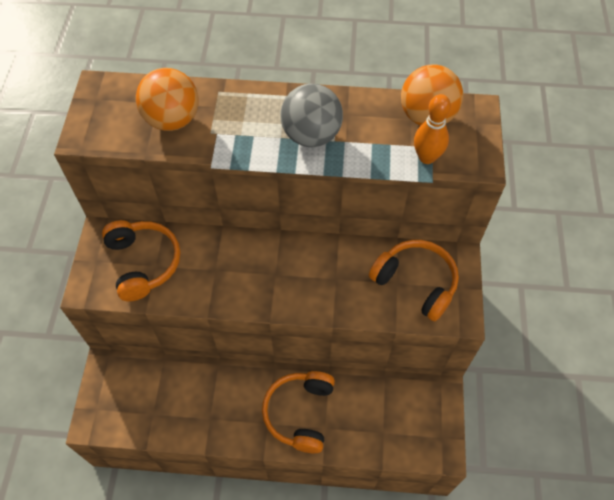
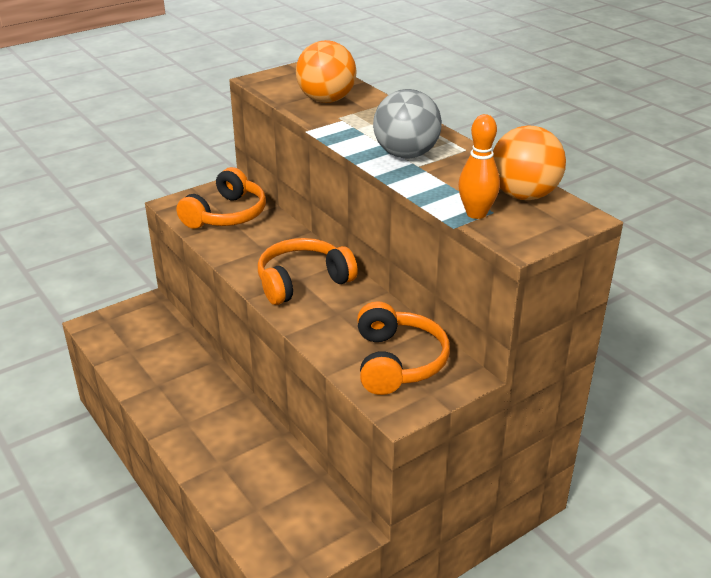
camera: 50 degrees right, 25 degrees down
orange headphones [262,371,335,453] -> orange headphones moved to [258,238,358,305]

